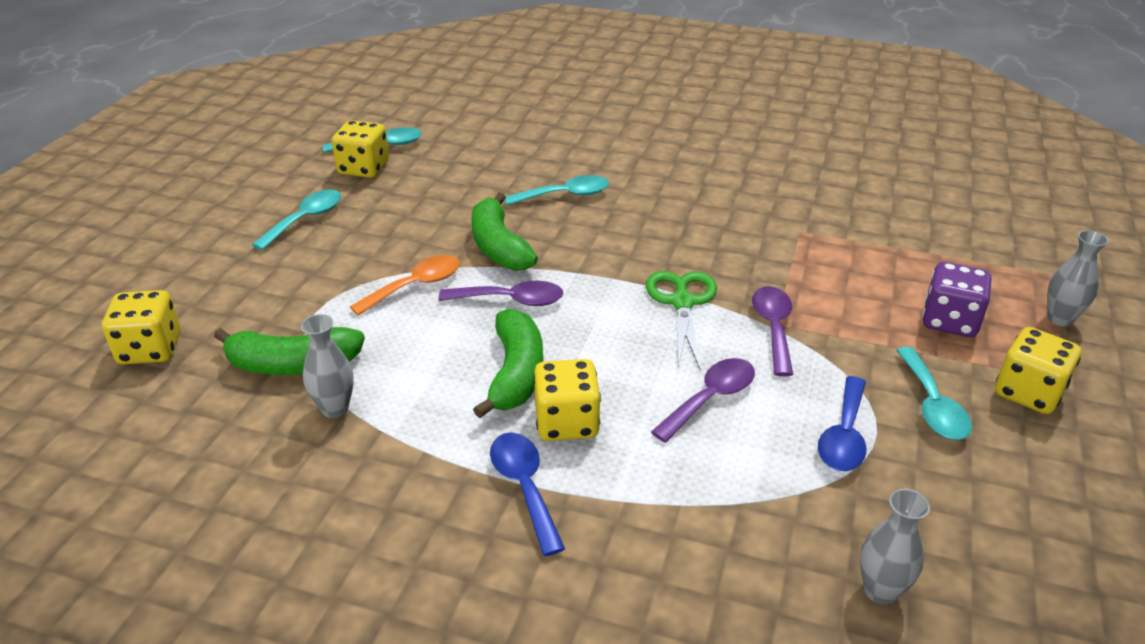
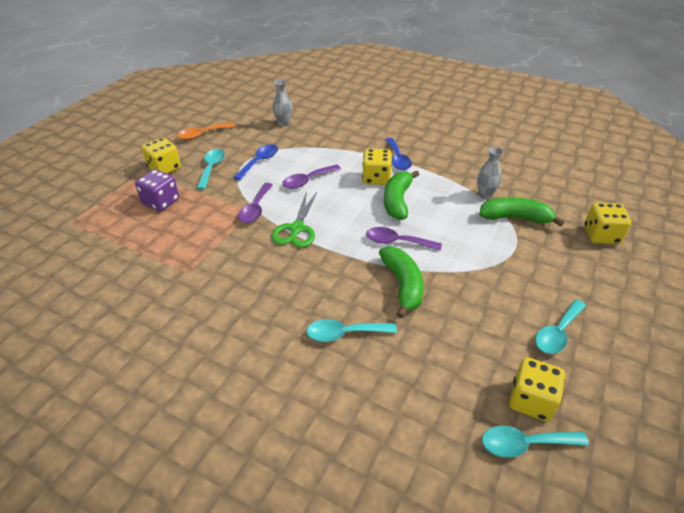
camera: 170 degrees left, 5 degrees up
orange spoon [350,255,460,316] -> orange spoon moved to [177,122,236,140]
grey vase [1047,230,1109,327] -> none

